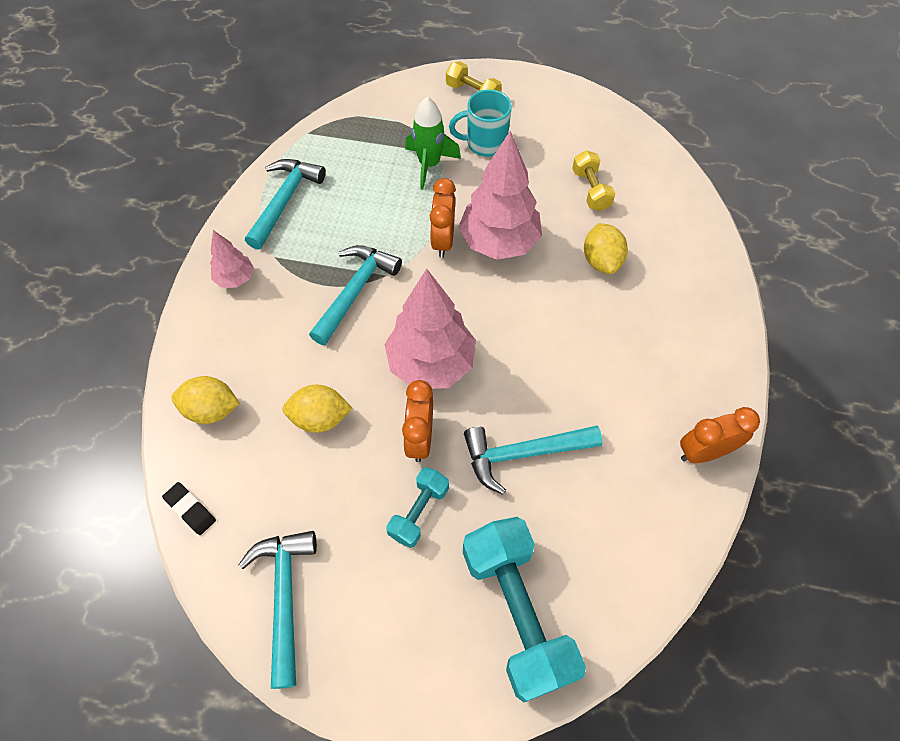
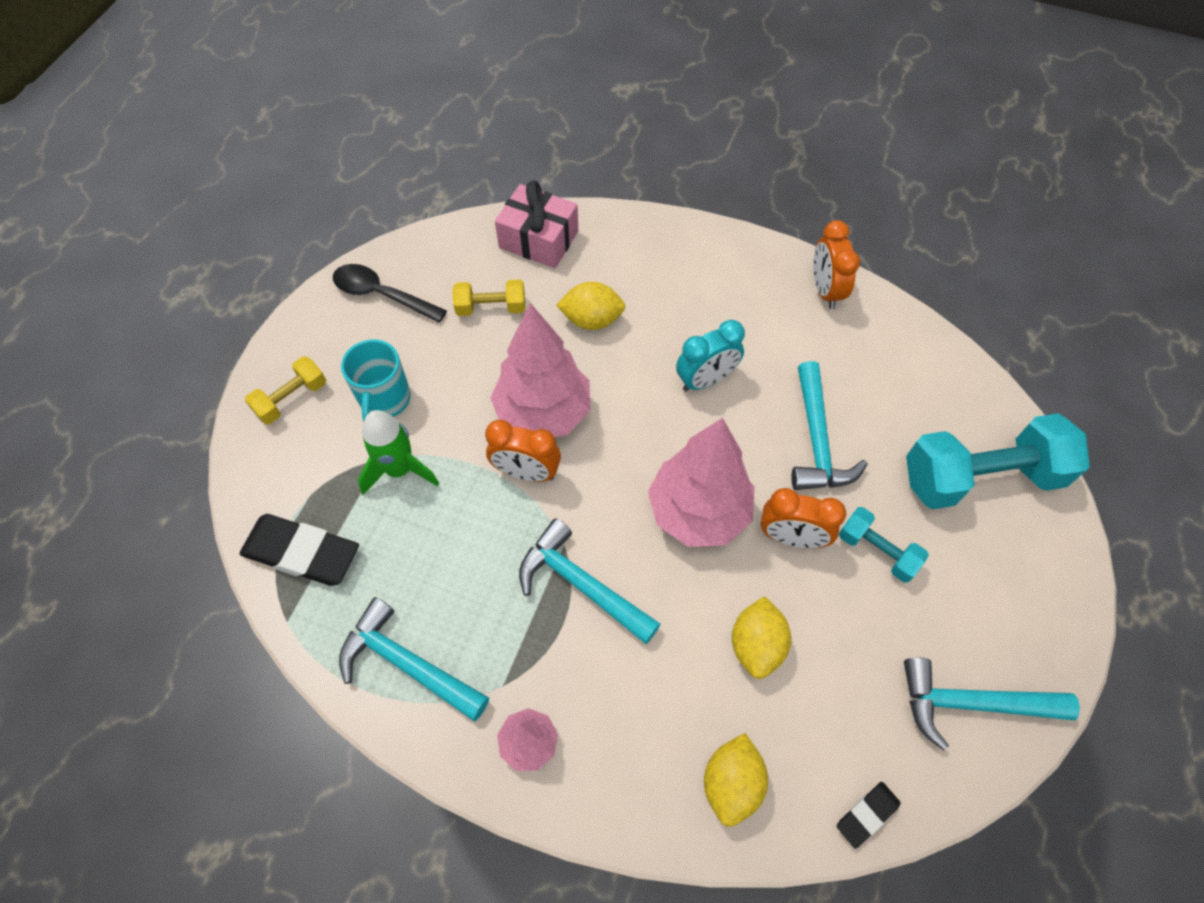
camera: 80 degrees left, 0 degrees up
none -> black eraser [240,514,359,586]
none -> black spoon [333,264,447,323]
none -> pink gift [495,180,578,268]
none -> turquoise clock [676,320,745,391]

